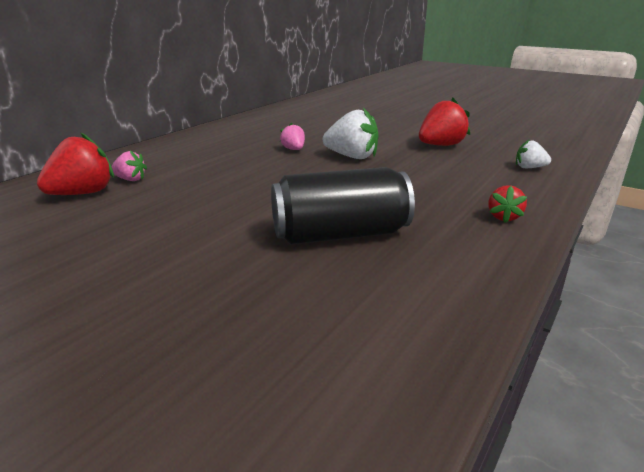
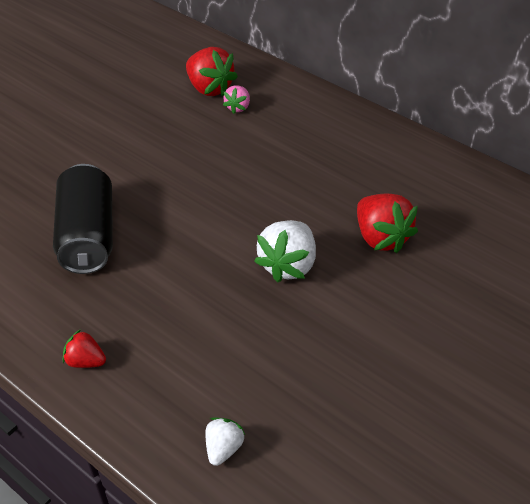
camera: 95 degrees right, 20 degrees up
pink strawberry [280,123,305,150] -> none
red strawberry [419,98,470,146] -> red strawberry moved to [357,194,418,253]

